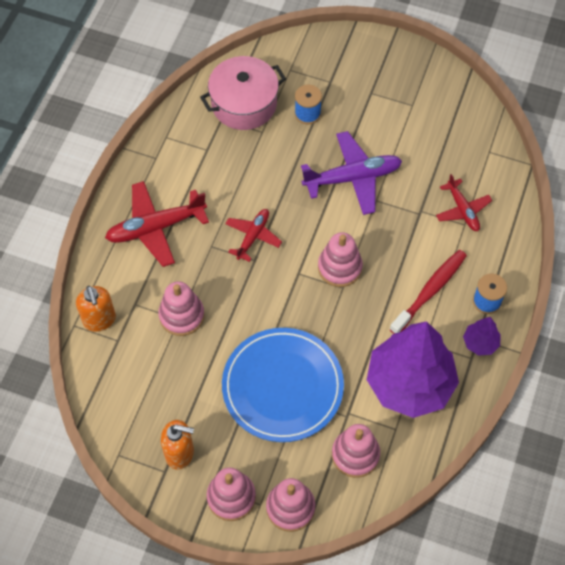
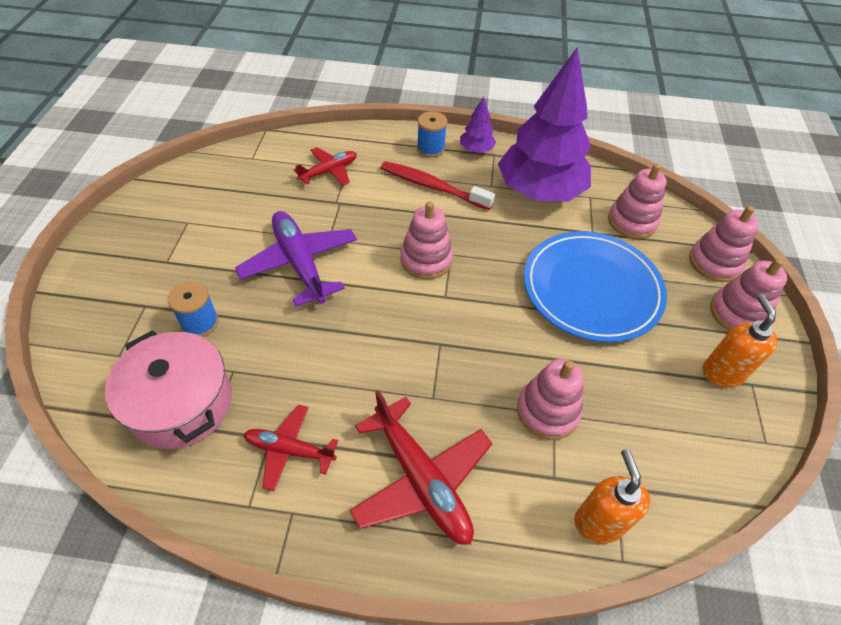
camera: 105 degrees left, 10 degrees down
orange soap dispenser [76,286,116,332] -> orange soap dispenser turned 60 degrees counterclockwise [574,449,651,544]
red plane [225,209,282,262] -> red plane moved to [244,404,338,491]

